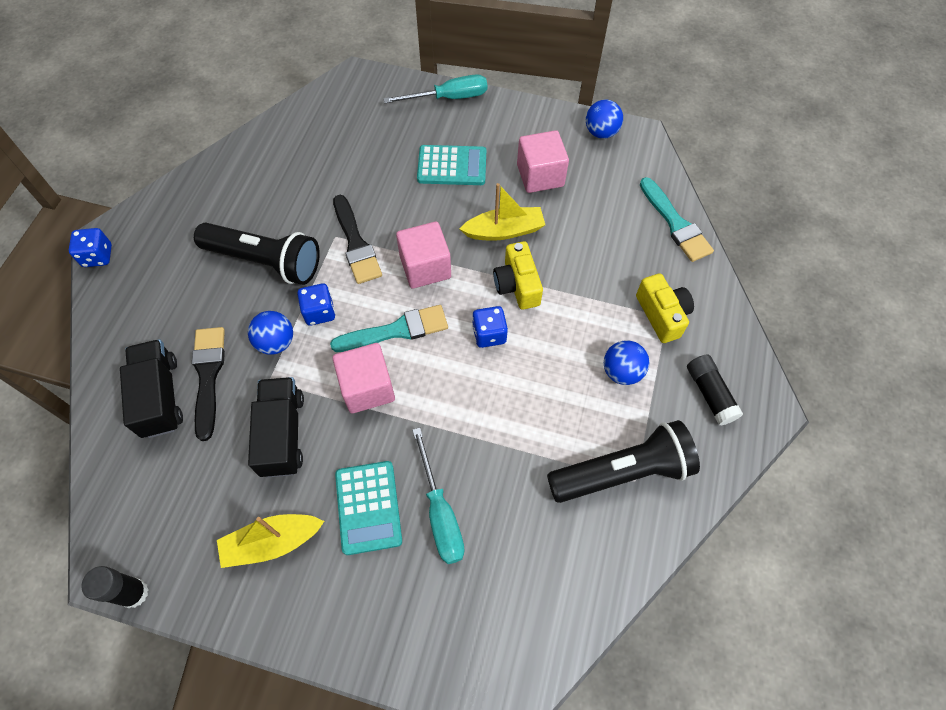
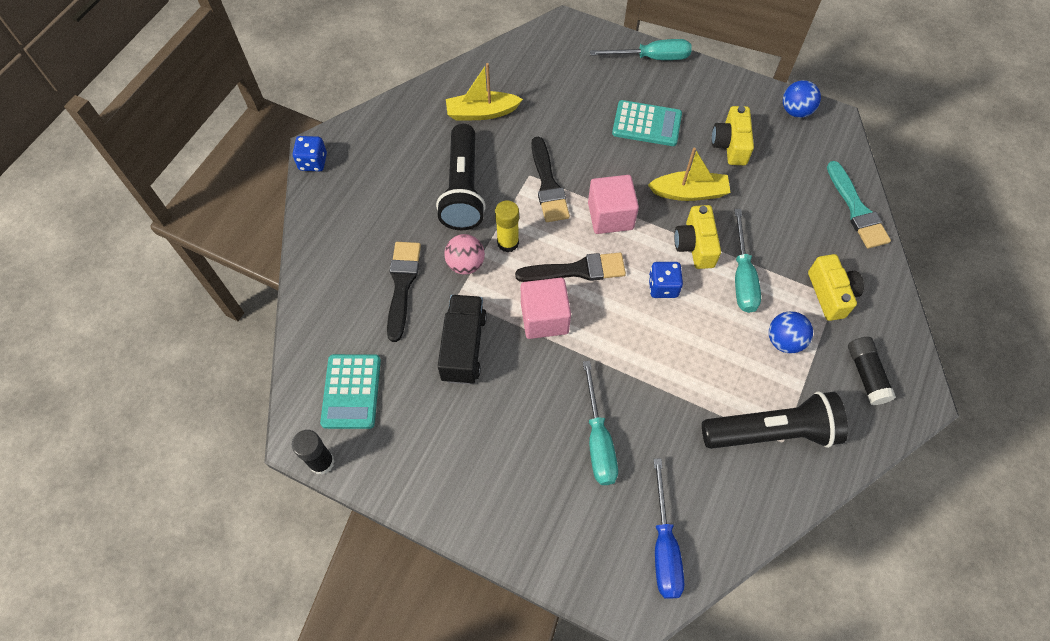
camera: 10 degrees right, 0 degrees up
black truck [120,339,183,438] -> none
black flashlight [194,223,320,285] -> black flashlight turned 60 degrees clockwise [436,124,486,230]
yellow boat [217,514,324,568] -> yellow boat moved to [446,63,523,120]
blue ball [248,311,293,355] -> pink ball [444,234,485,275]
blue dice [297,283,335,326] -> yellow glue stick [495,200,519,253]
turquoise brush [330,305,448,352] -> black brush [515,253,626,282]
turquoise calculator [335,461,402,555] -> turquoise calculator moved to [320,354,381,429]
pink cube [517,130,569,193] -> yellow camera [712,106,754,165]
none -> blue screwdriver [653,459,684,599]
none -> turquoise screwdriver [734,209,761,313]

